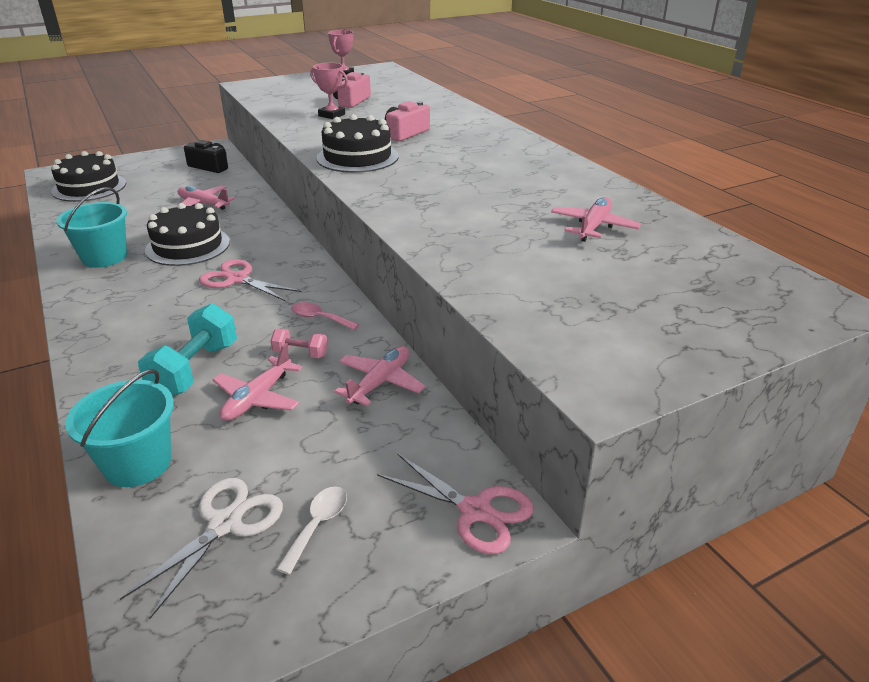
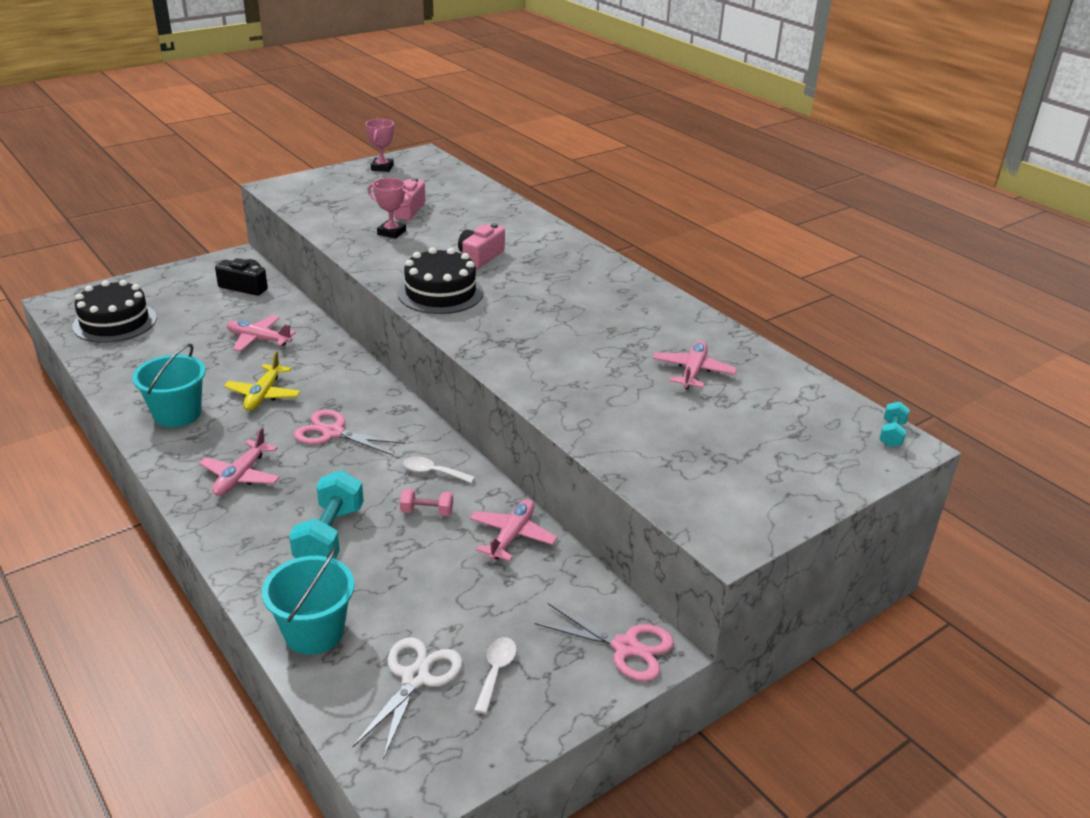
camera: 10 degrees left, 0 degrees up
black cake [145,203,230,266] -> yellow plane [224,351,301,411]
pink plane [213,343,302,421] -> pink plane moved to [199,427,280,496]
pink spoon [291,302,359,330] -> white spoon [403,456,475,483]
none -> turquoise dumbbell [879,402,910,447]

